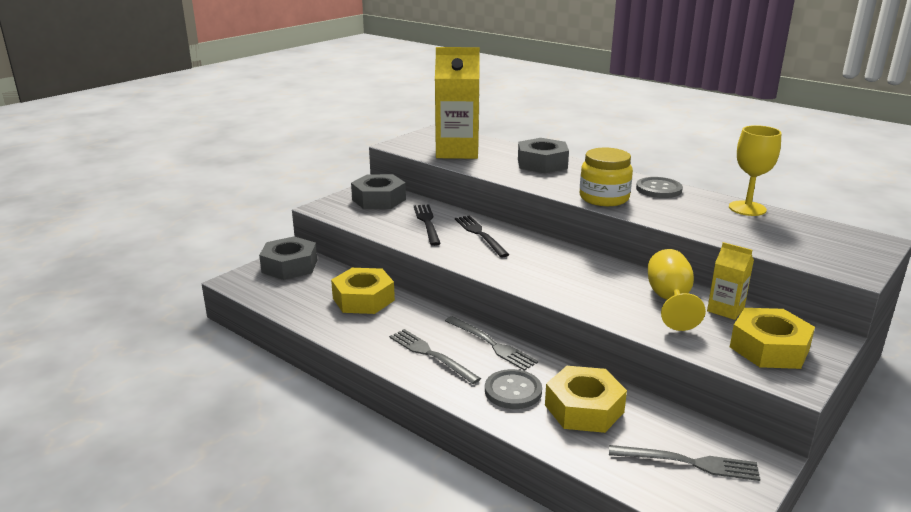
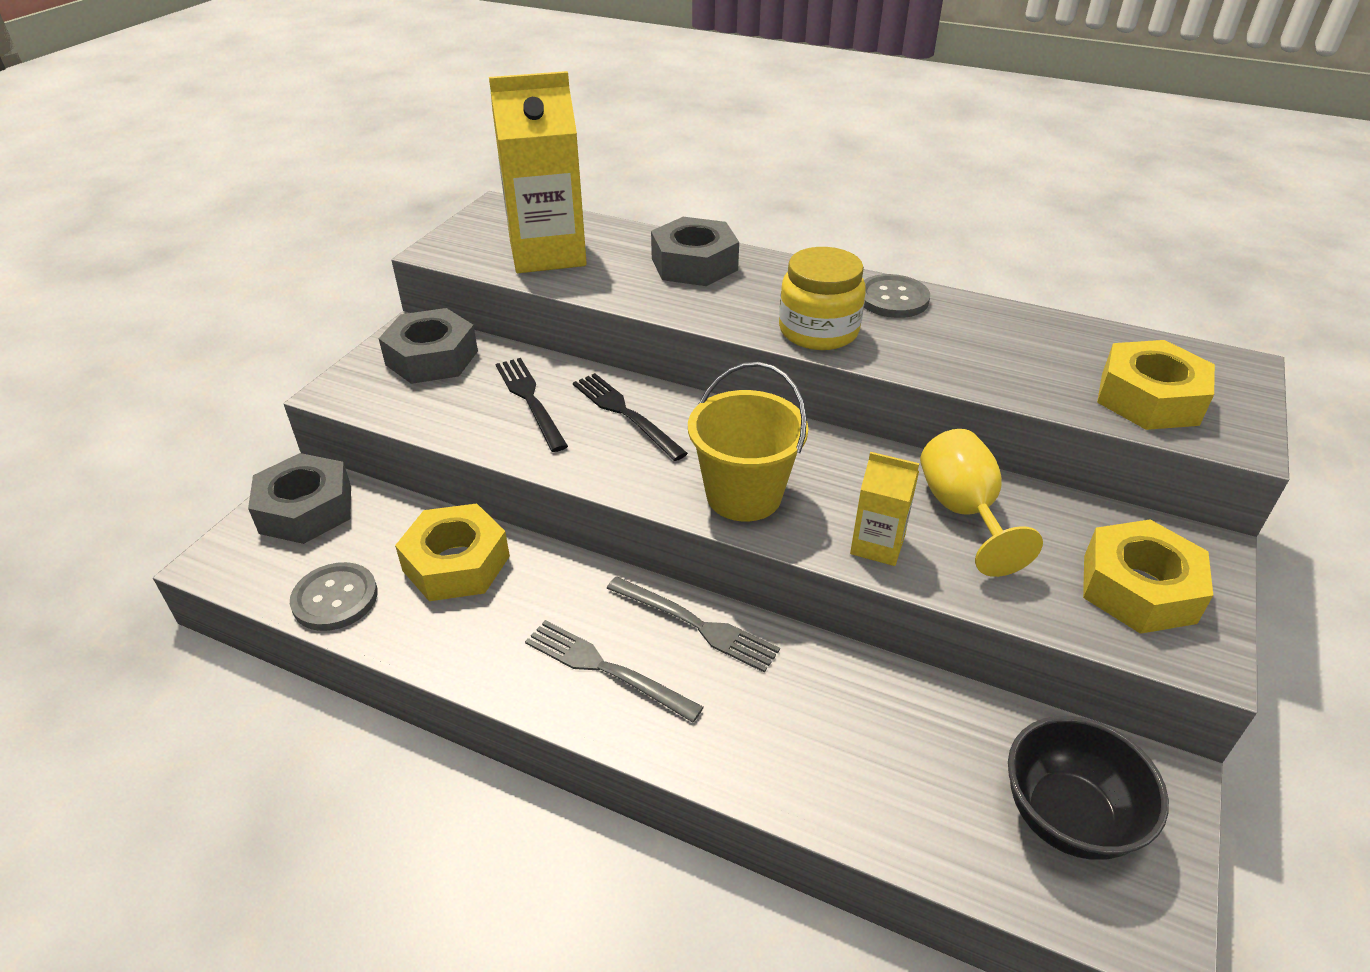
camera: 15 degrees left, 15 degrees up
grey button [485,369,542,409] -> grey button moved to [290,562,378,631]
yellow nut [545,366,627,433] -> yellow nut moved to [1097,340,1215,430]
grey fork [609,445,760,481] -> black bowl [1008,716,1169,860]
yellow carton [707,242,754,320] -> yellow carton moved to [850,452,919,566]
yellow goblet [729,125,782,216] -> none
none -> yellow bucket [688,362,808,522]

